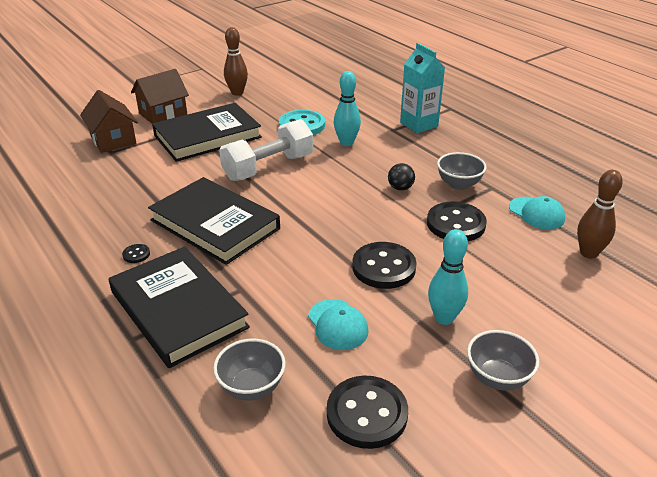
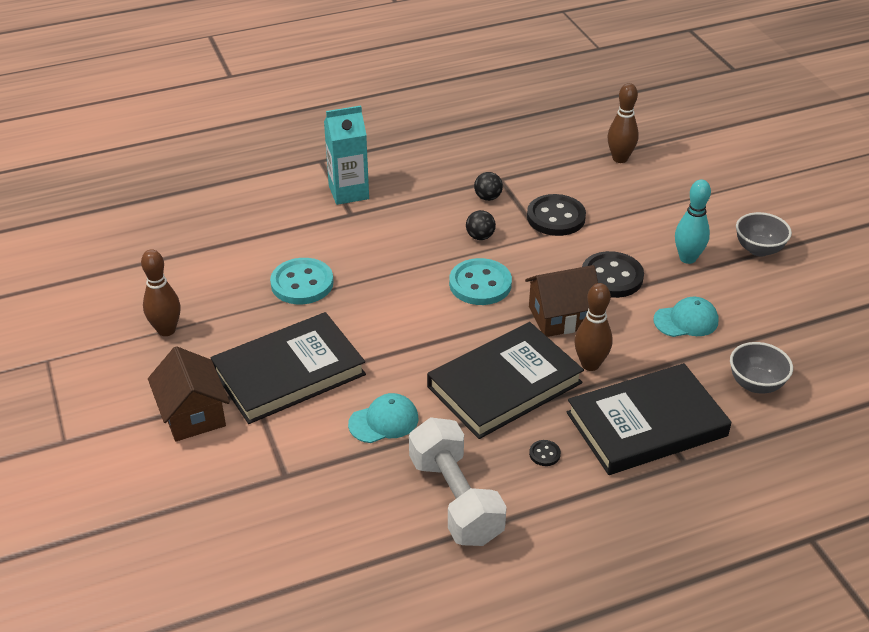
camera: 75 degrees left, 5 degrees up
brown house [80,90,138,153] -> brown house moved to [525,265,598,337]
black book [152,103,262,162] -> black book turned 75 degrees clockwise [211,312,366,424]
white dumbbell [219,119,313,181] -> white dumbbell moved to [409,417,507,546]
black button [327,376,408,449] -> none
turquoise bowling pin [334,71,361,146] -> none
grey bowl [437,152,487,190] -> black ball [474,172,503,201]
turquoise cap [509,196,565,229] -> turquoise cap moved to [348,393,418,443]
none -> turquoise button [449,258,512,305]
none -> brown bowling pin [574,283,613,371]

